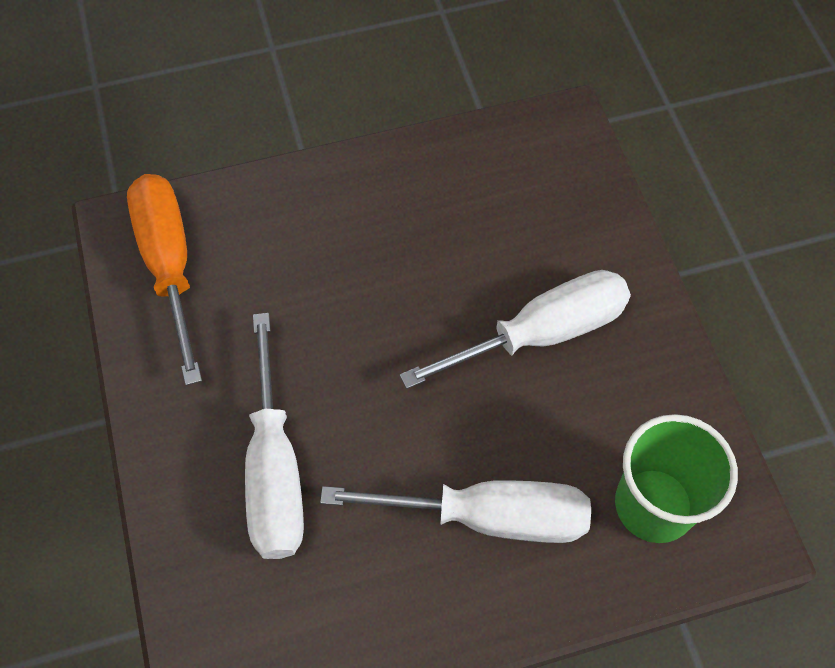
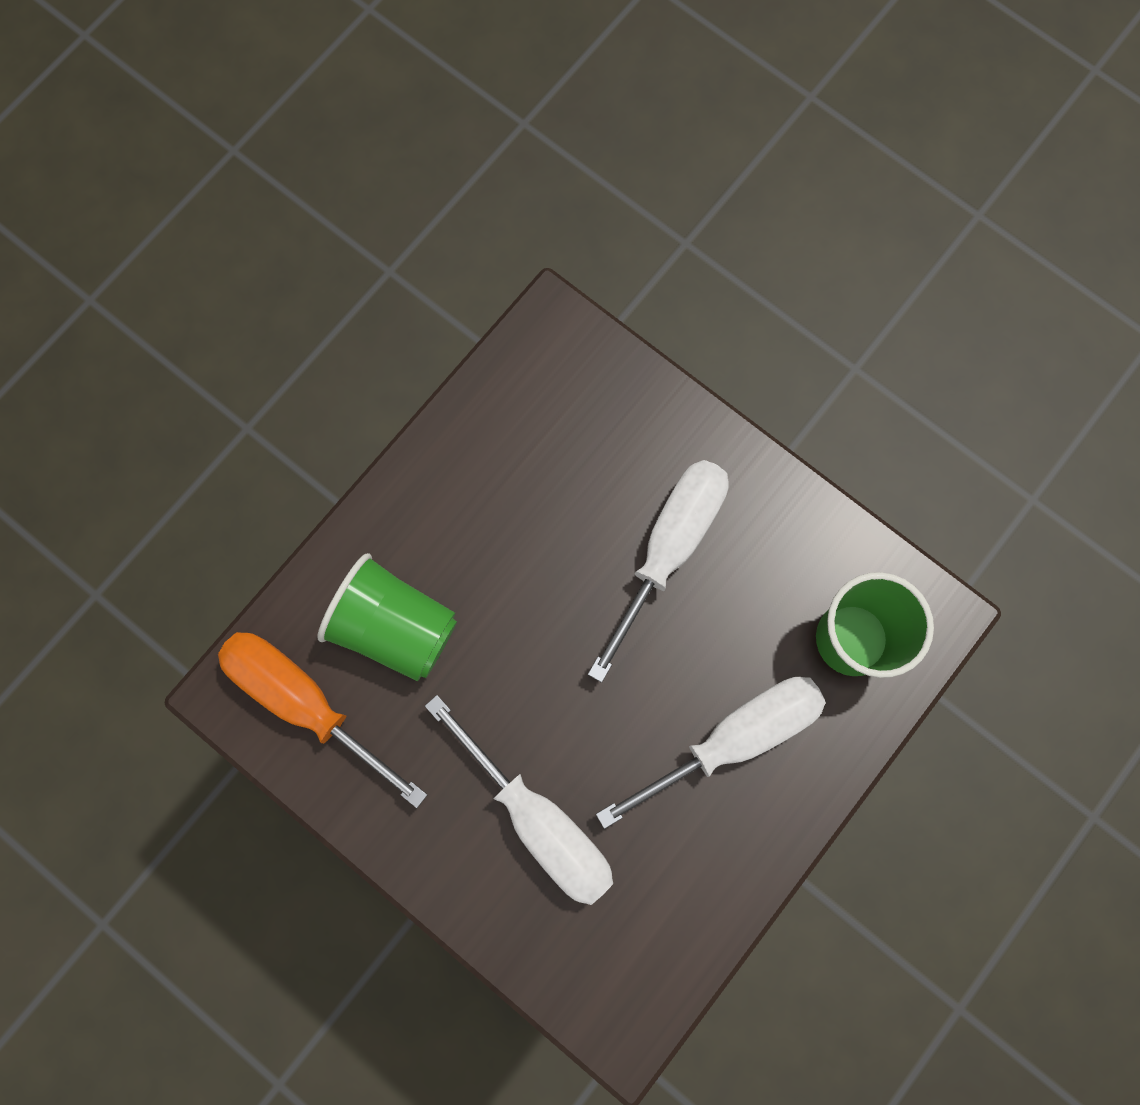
camera: 35 degrees left, 15 degrees up
none -> green cup [317,553,457,682]

